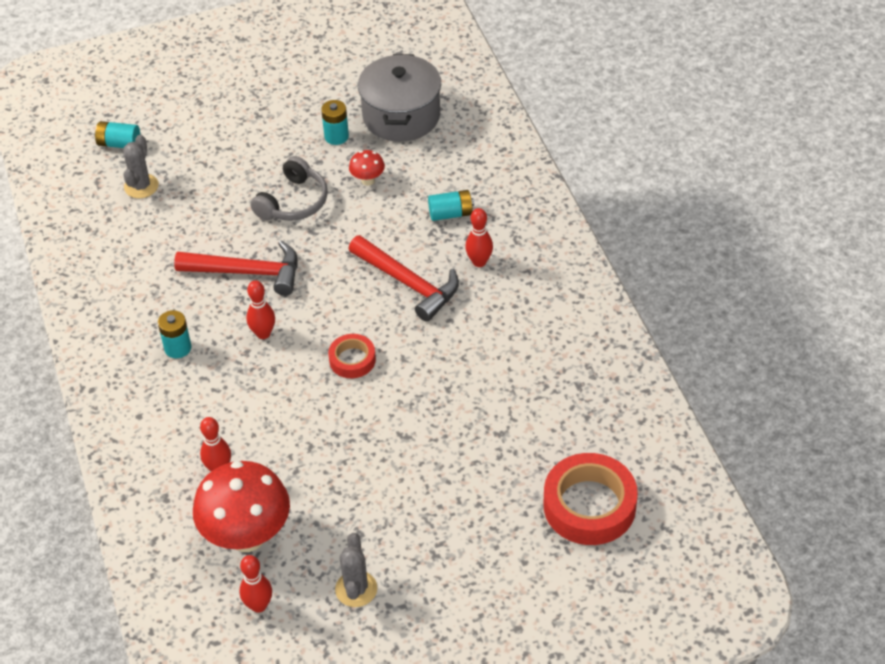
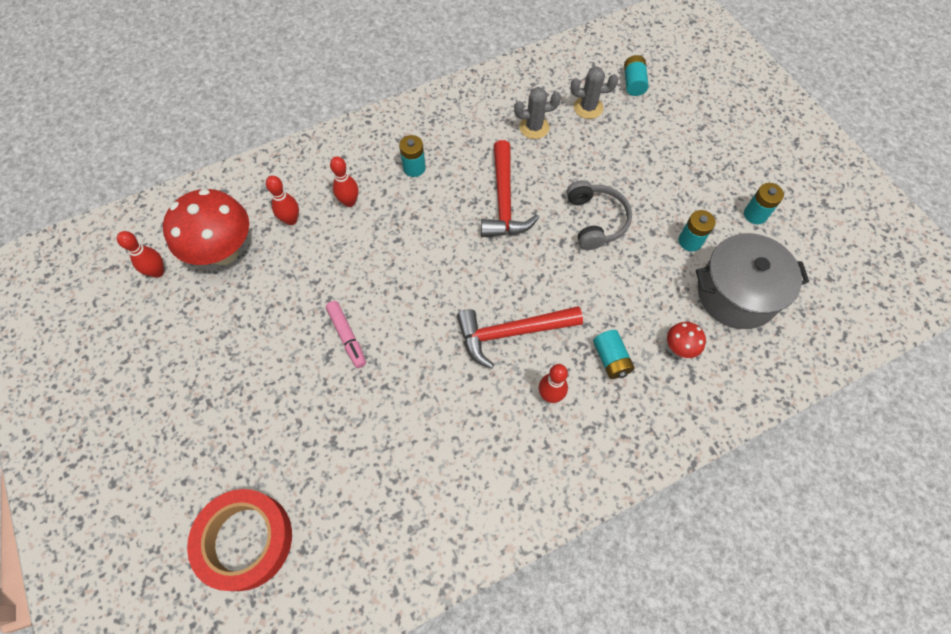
camera: 80 degrees right, 15 degrees up
red bowling pin [246,280,275,339] -> red bowling pin moved to [330,157,359,207]
grey headphones [250,156,328,221] -> grey headphones turned 120 degrees counterclockwise [567,180,632,250]
red tape [328,334,376,378] -> none
grey cactus [335,533,377,607] -> grey cactus moved to [514,87,561,139]
red mushroom [349,150,385,186] -> red mushroom moved to [667,322,706,358]
red hammer [349,235,459,322] -> red hammer turned 45 degrees clockwise [457,306,583,369]
none -> pink marker [326,301,366,368]
none -> turquoise battery [744,183,784,224]

